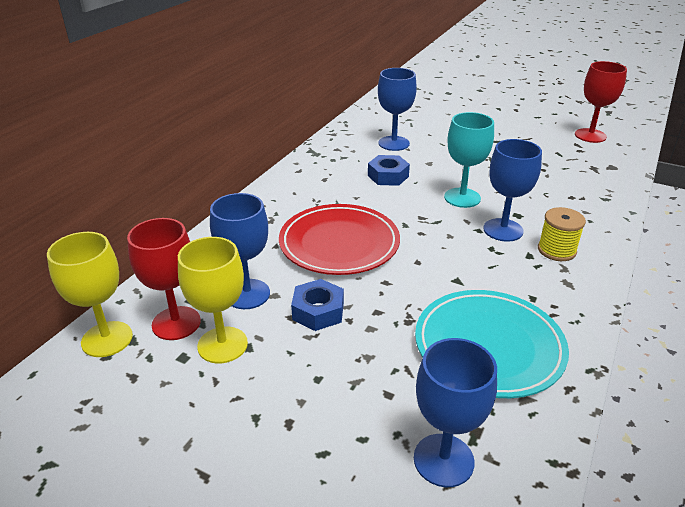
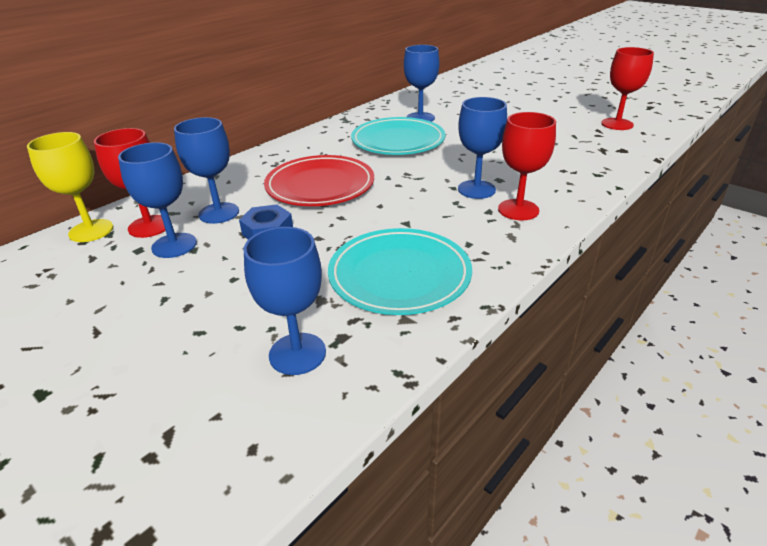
camera: 15 degrees right, 0 degrees up
yellow goblet [178,237,248,363] -> blue goblet [118,142,197,258]
blue nut [368,155,410,186] -> turquoise plate [351,117,445,155]
turquoise goblet [444,112,494,208] -> none
yellow spool [538,207,586,261] -> red goblet [498,112,556,221]

